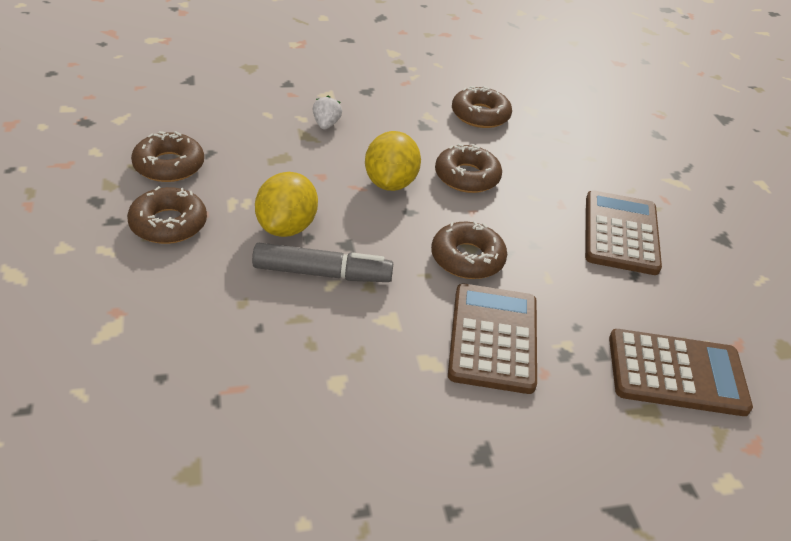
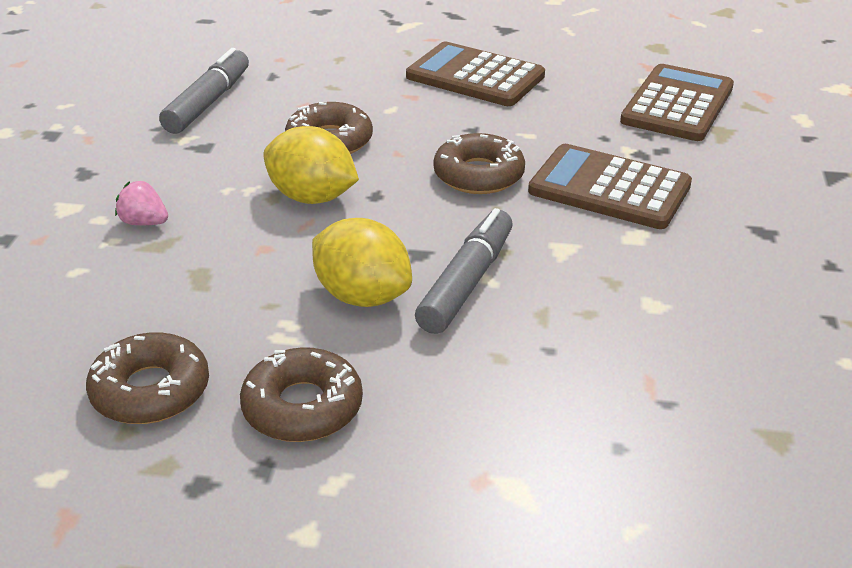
camera: 65 degrees left, 5 degrees down
white strawberry [313,96,342,129] -> pink strawberry [115,181,168,225]
brown donut [452,86,512,128] -> grey marker [159,48,249,134]

